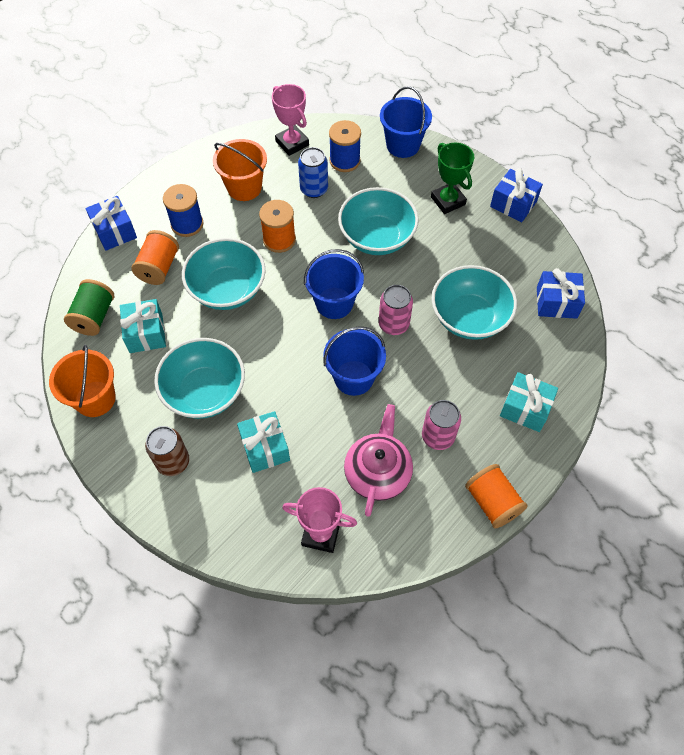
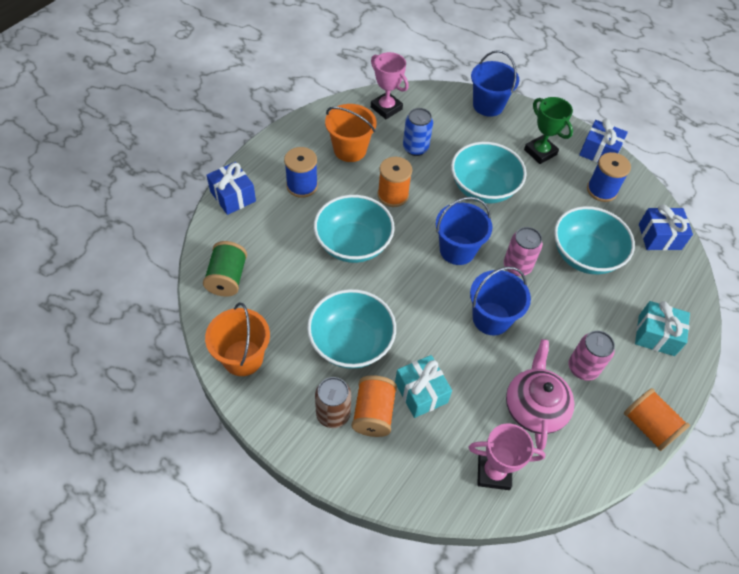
camera: 10 degrees left, 5 degrees down
turquoise gift [120,299,166,353] -> none
orange spool [131,230,179,285] -> orange spool moved to [352,375,397,437]
blue spool [329,120,361,172] -> blue spool moved to [587,152,631,202]

